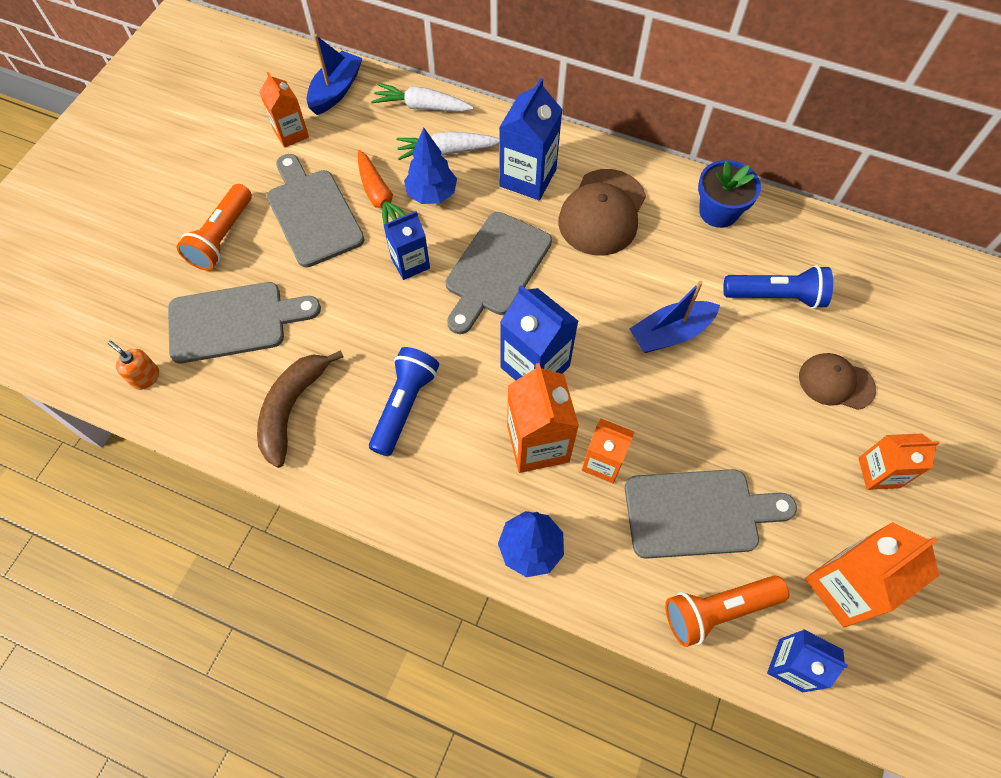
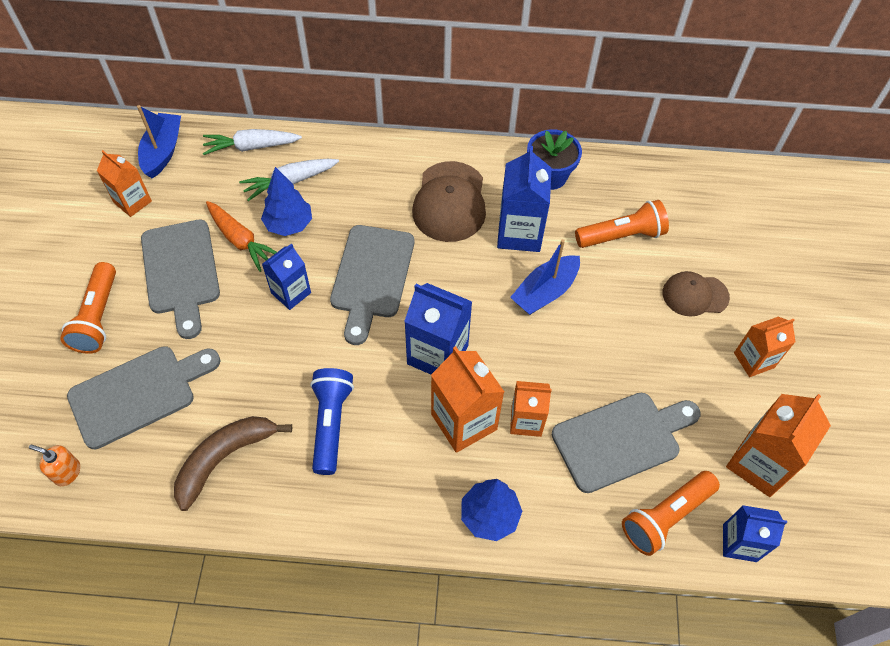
camera: 20 degrees left, 5 degrees down
brown banana [257,350,343,468] -> brown banana turned 45 degrees clockwise [174,416,292,511]
grey cutting board [267,154,365,267] -> grey cutting board turned 150 degrees counterclockwise [141,220,220,339]
blue carton [499,78,563,200] -> blue carton moved to [497,146,552,252]
blue flashlight [723,265,833,309] -> orange flashlight [575,200,669,248]

